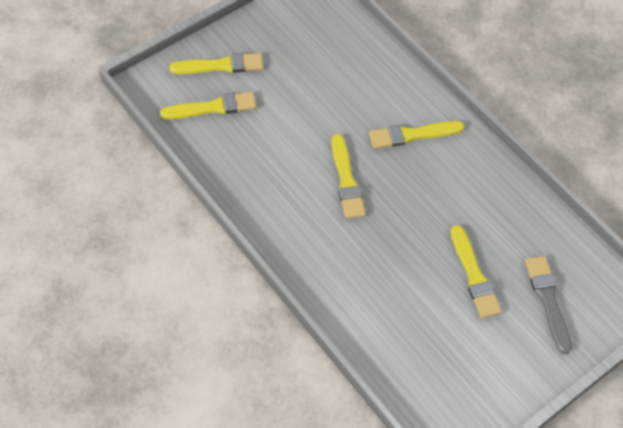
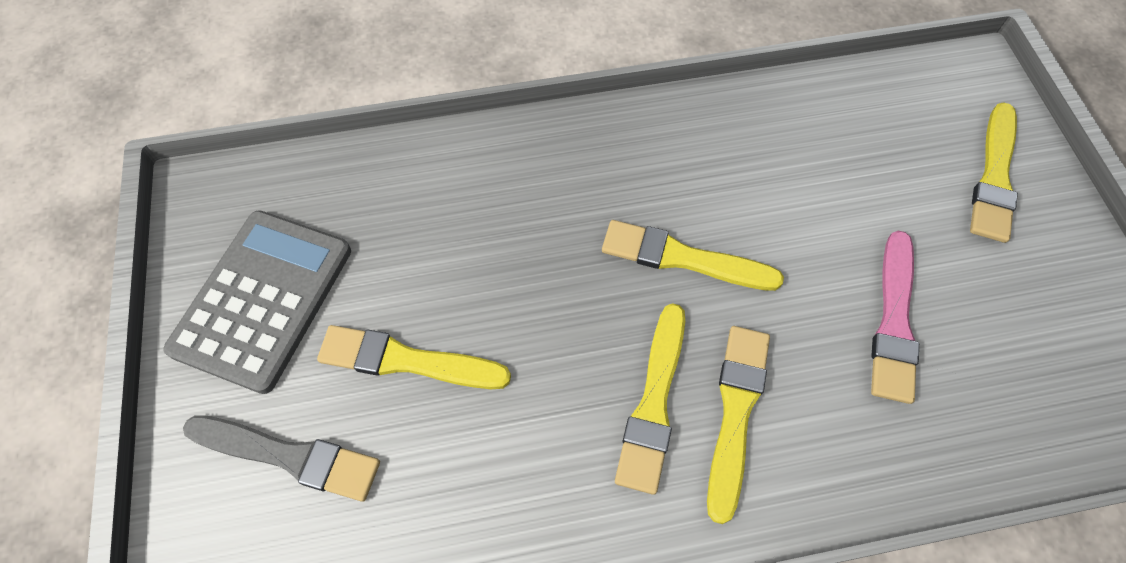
camera: 120 degrees right, 5 degrees up
yellow brush [160,92,257,119] -> yellow brush moved to [615,303,685,495]
none -> grey calculator [164,210,351,394]
none -> pink brush [871,231,919,404]

